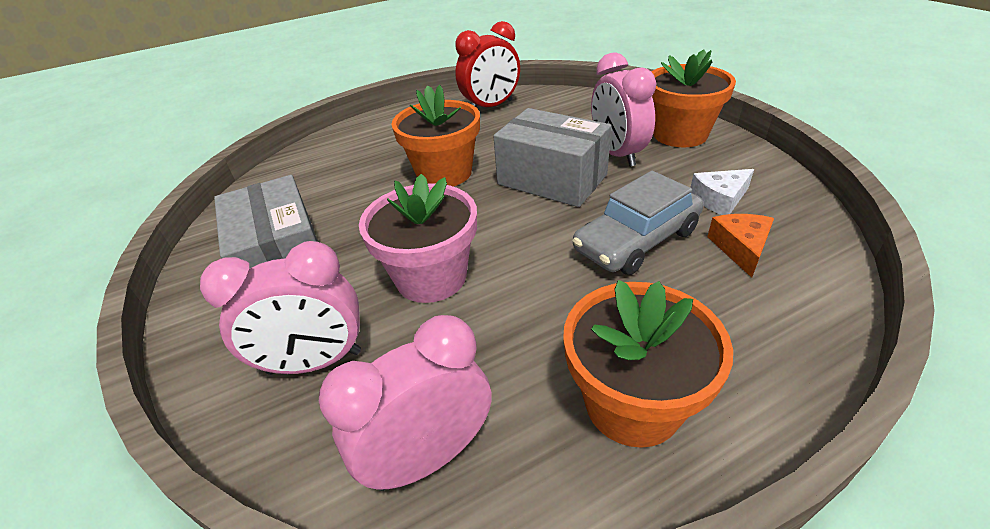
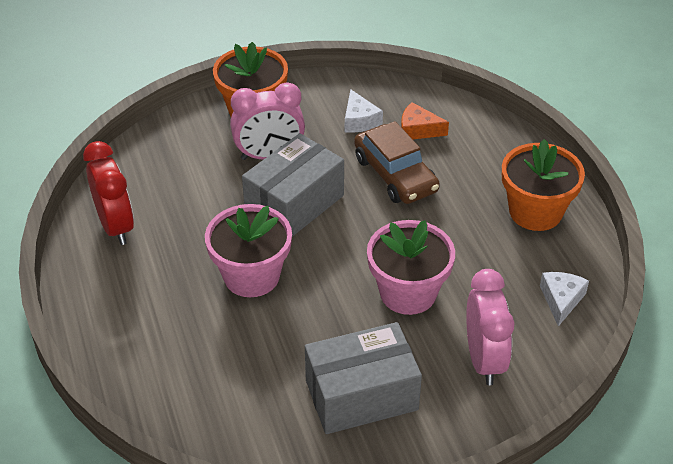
camera: 85 degrees left, 5 degrees up
pink clock [319,315,492,491] -> white cheese [540,272,589,326]
orange flower pot [391,85,480,187] -> pink flower pot [205,204,292,297]
grey car [573,171,704,275] -> brown car [354,121,440,204]

